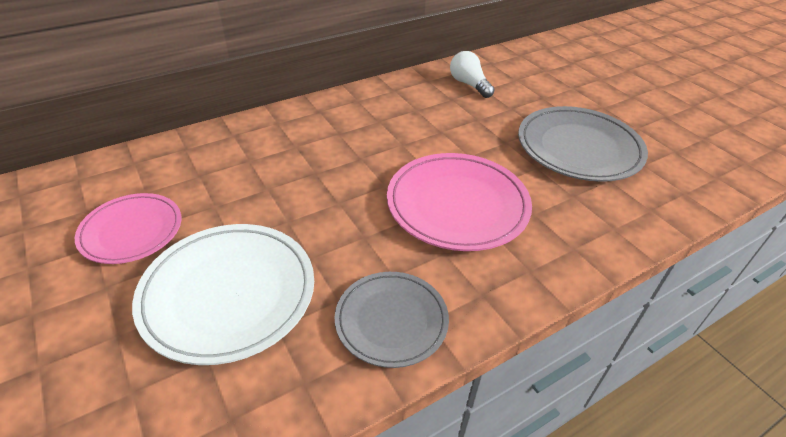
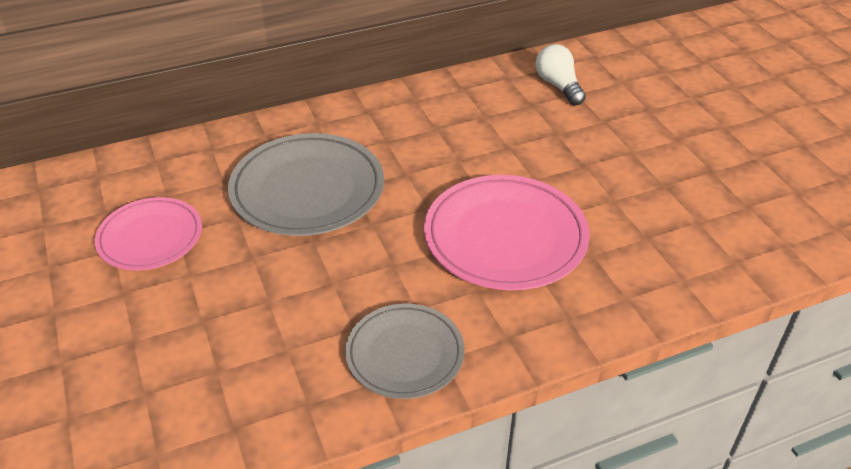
camera: 10 degrees right, 0 degrees up
white plate [132,224,314,365] -> none
grey plate [518,106,648,182] -> grey plate moved to [228,133,384,236]

